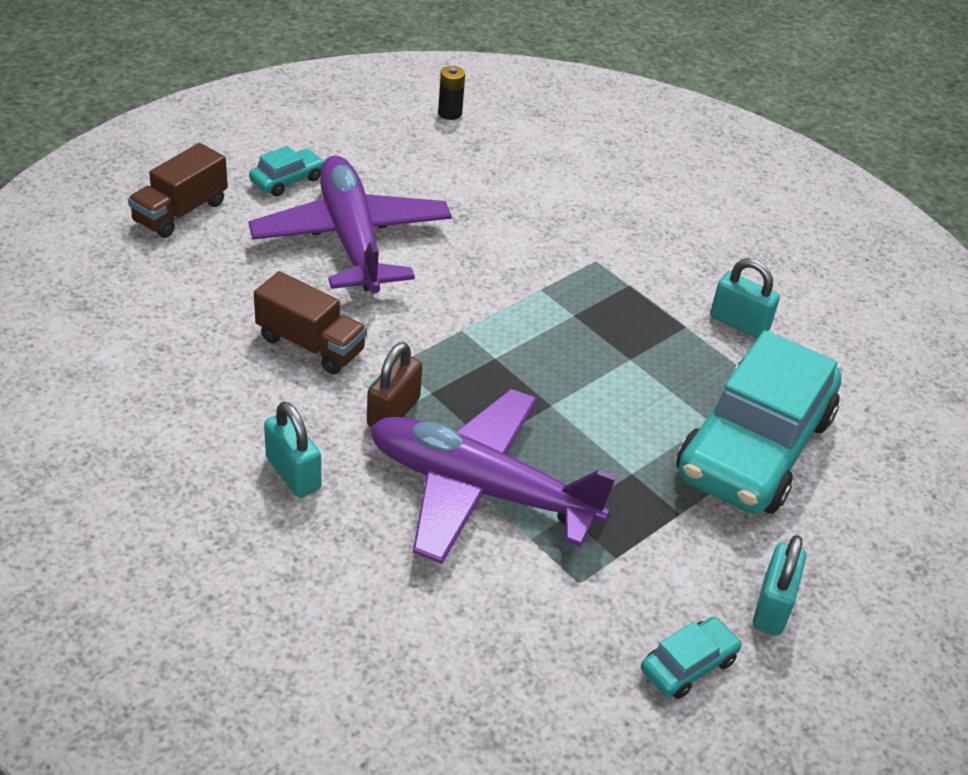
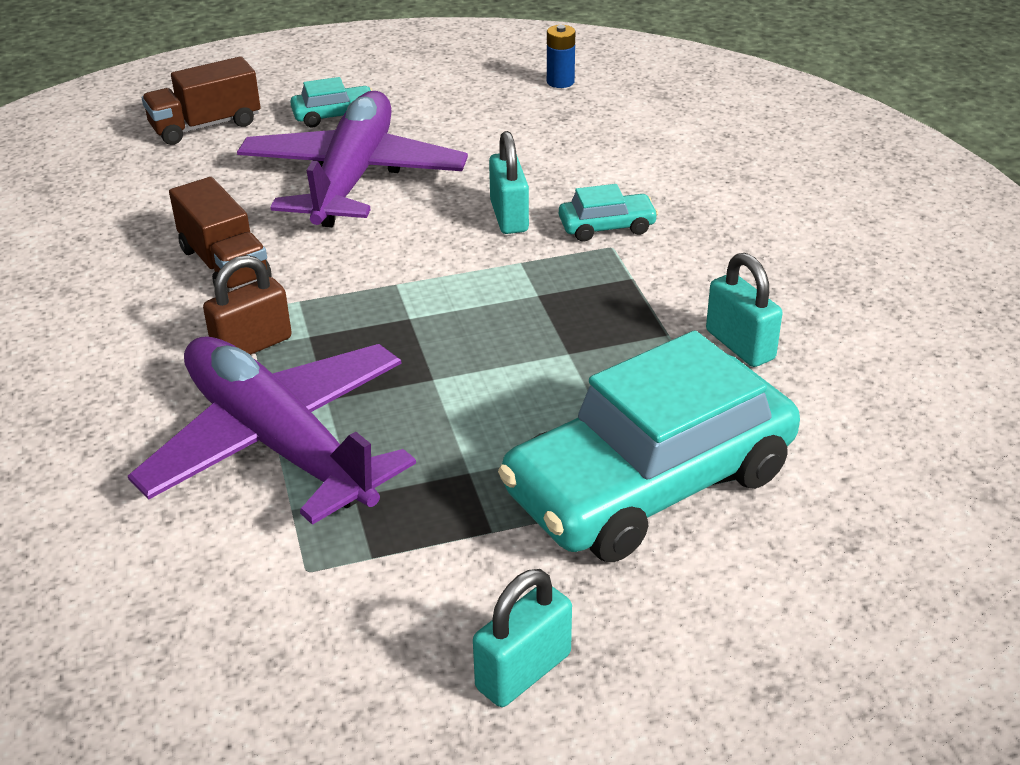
camera: 30 degrees right, 5 degrees down
turquoise padlock [264,402,321,497] -> turquoise padlock moved to [489,131,529,234]
black battery [438,66,465,120] -> blue battery [547,25,575,88]
turquoise car [641,617,742,699] -> turquoise car moved to [559,184,658,241]

